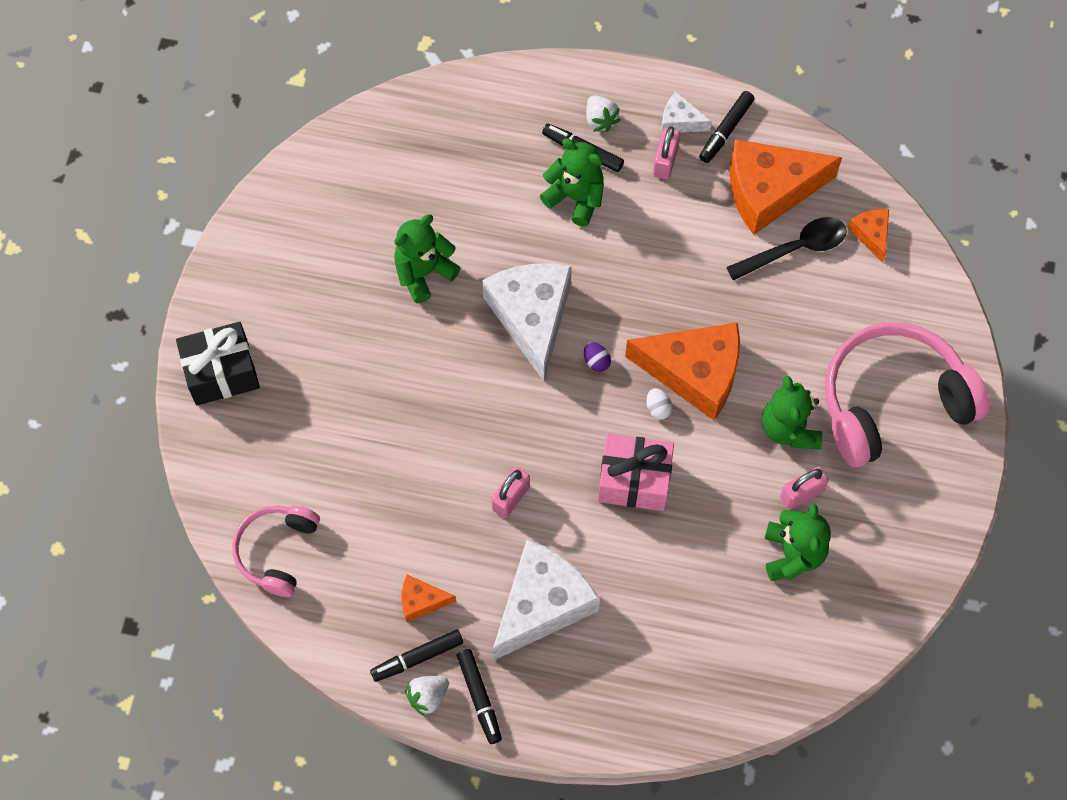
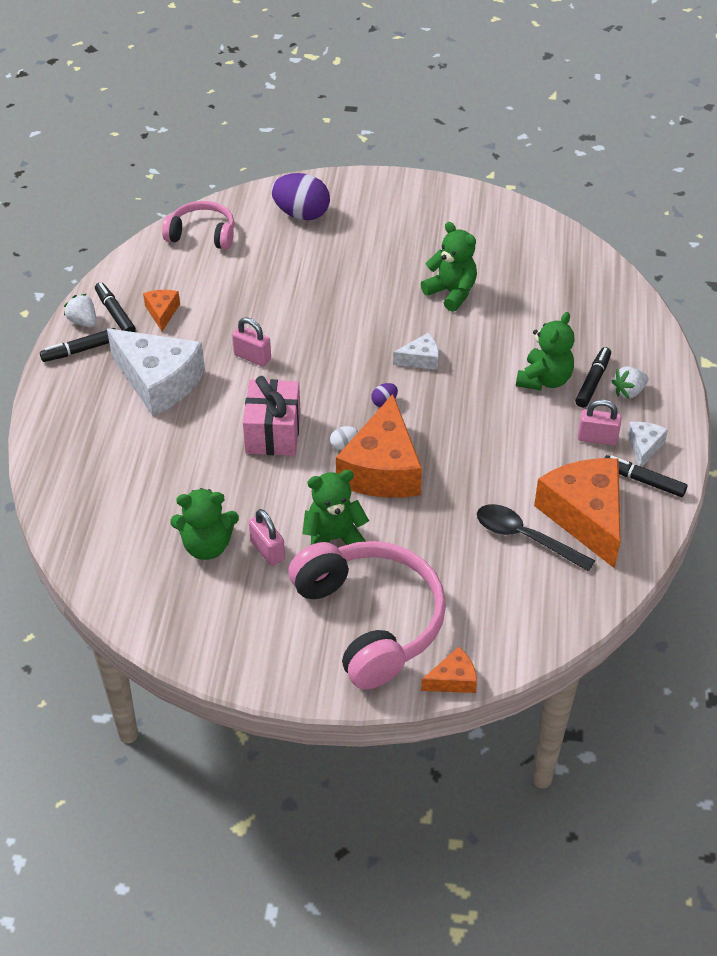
camera: 85 degrees right, 20 degrees down
black gift [176,322,260,405] -> none
white cheese [482,264,572,382] -> white cheese [393,333,439,370], size x0.46
black spoon [726,217,847,280] -> black spoon turned 150 degrees clockwise [477,504,595,572]
orange cheese [848,209,889,263] -> orange cheese moved to [421,647,477,693]
none -> purple egg [271,173,330,220]

